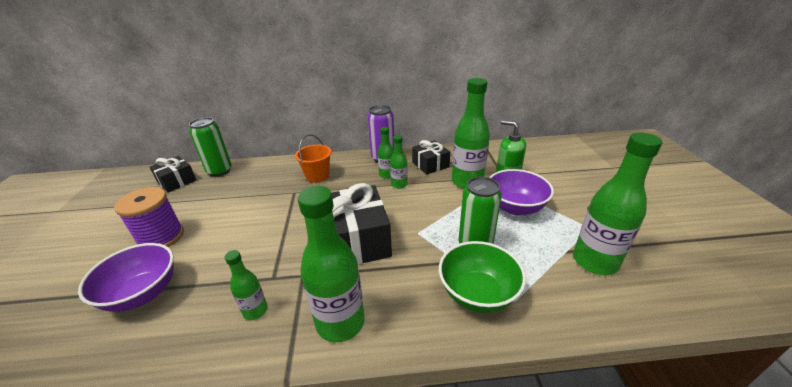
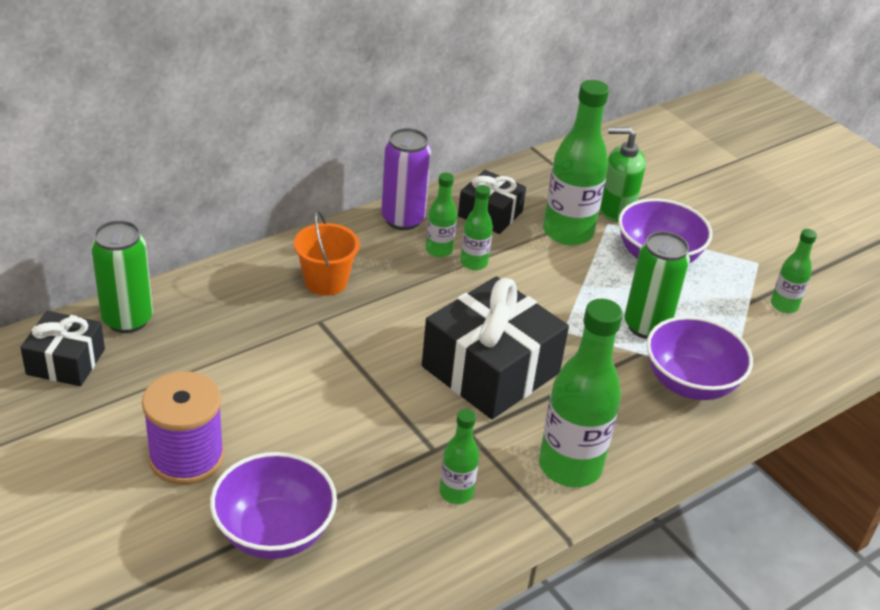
camera: 35 degrees left, 5 degrees up
green bowl [439,241,526,313] -> purple bowl [646,316,753,400]
green bottle [573,132,663,275] -> green bottle [771,229,817,313], size x0.52

